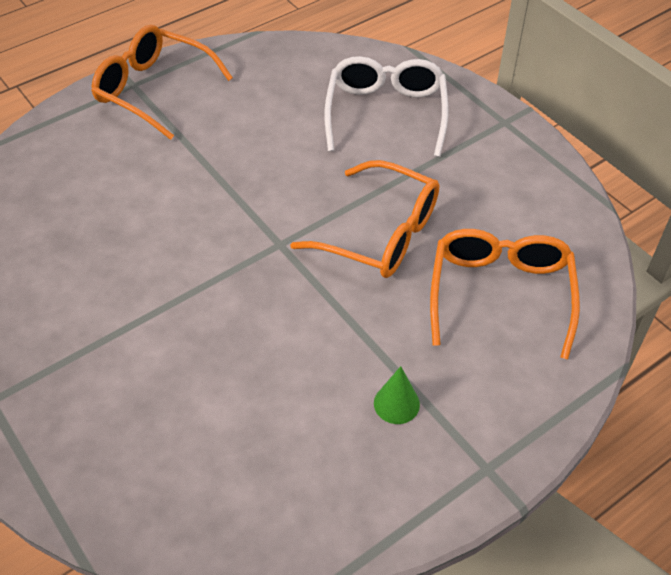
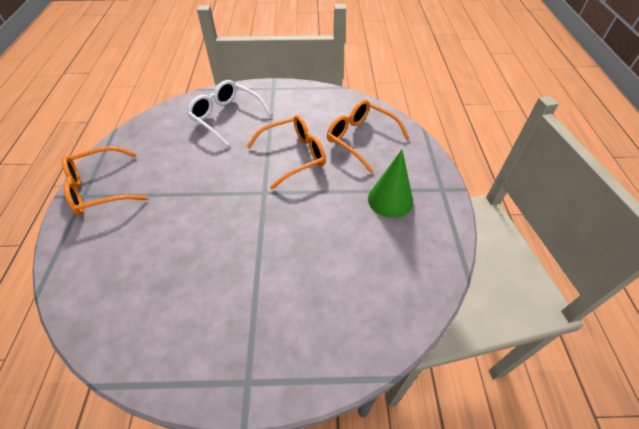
camera: 55 degrees left, 0 degrees up
green cone [374,366,420,424] -> green cone [368,150,413,218], size x1.88

